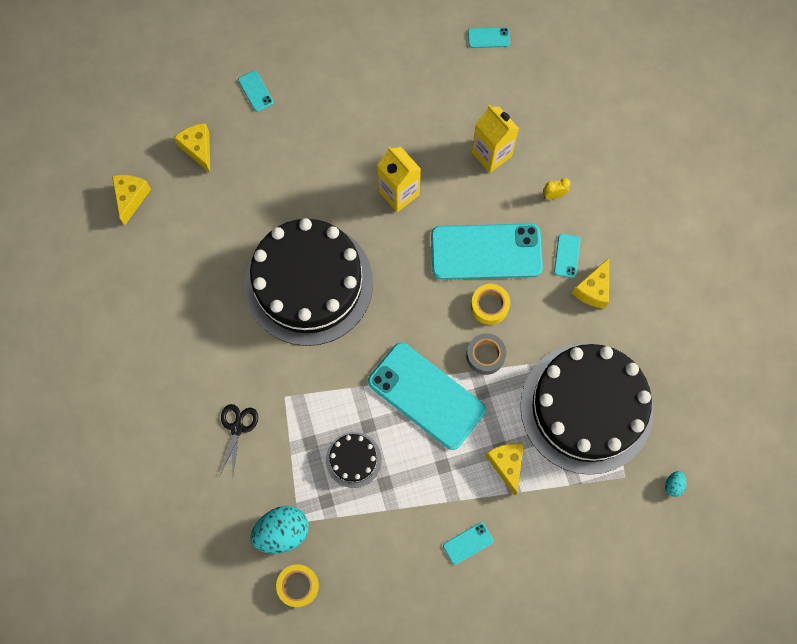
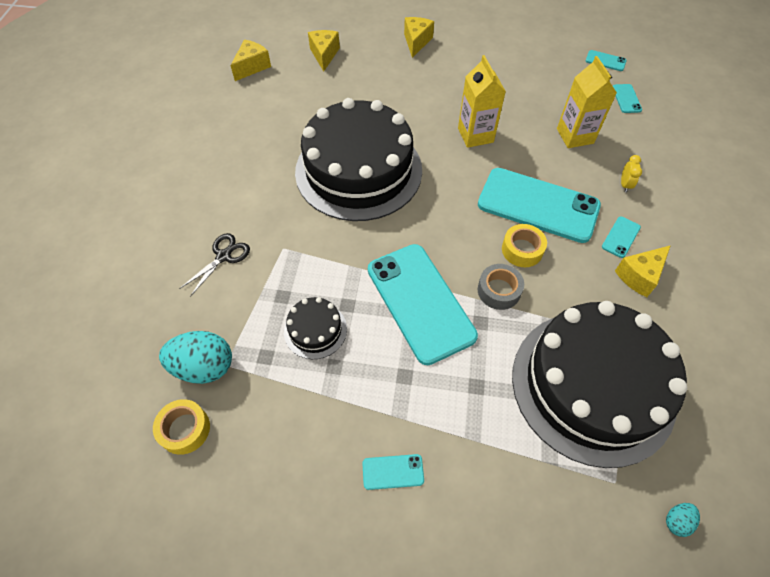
camera: 25 degrees right, 15 degrees down
turquoise phone [238,71,274,112] -> turquoise phone moved to [613,84,642,113]
yellow cheese [486,443,524,495] -> yellow cheese moved to [404,17,434,58]
yellow clock [543,178,570,199] -> yellow clock turned 90 degrees clockwise [621,155,642,193]

